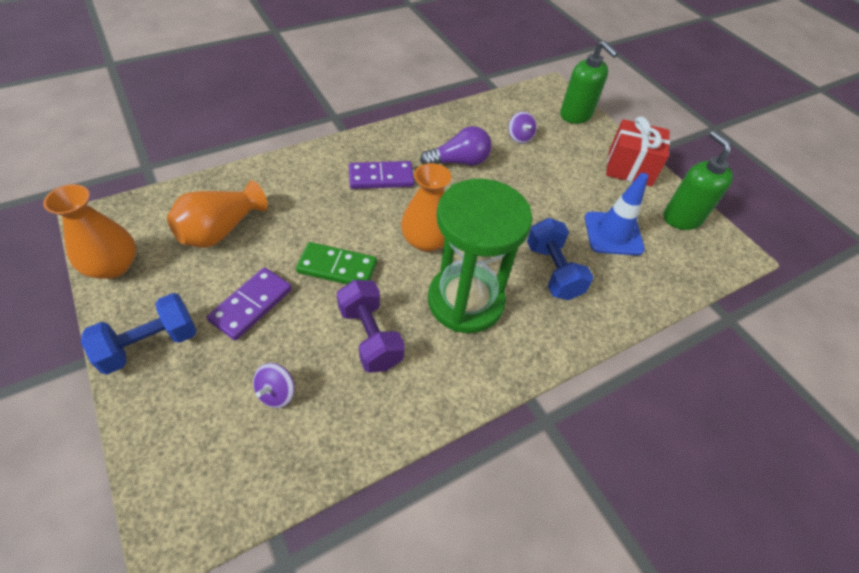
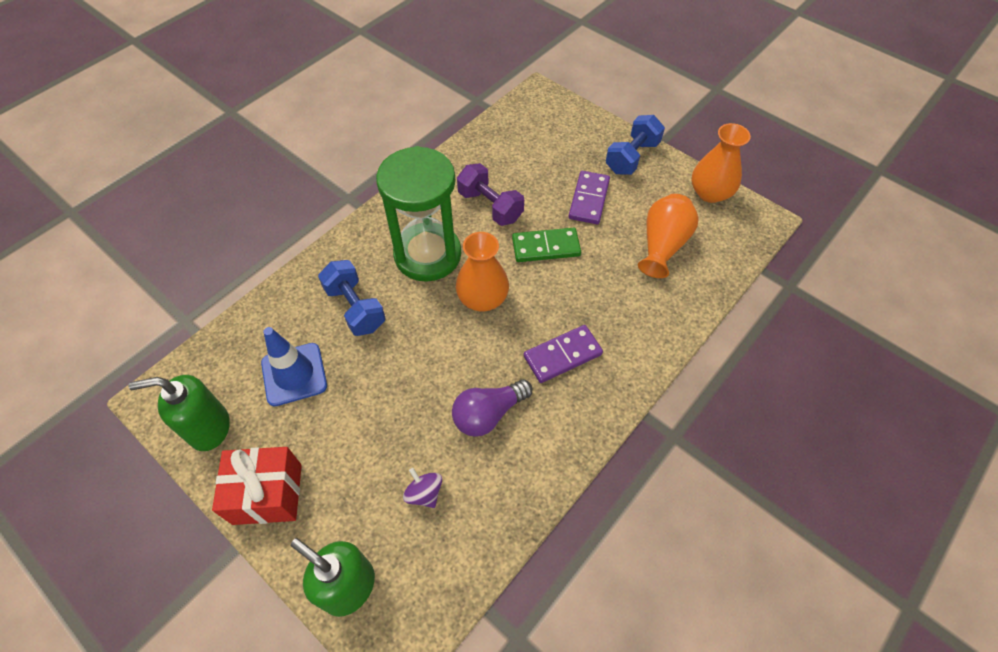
camera: 165 degrees right, 5 degrees up
purple spinning top [253,363,295,408] -> none
green soap dispenser [664,131,733,230] -> green soap dispenser turned 120 degrees clockwise [129,375,230,451]

